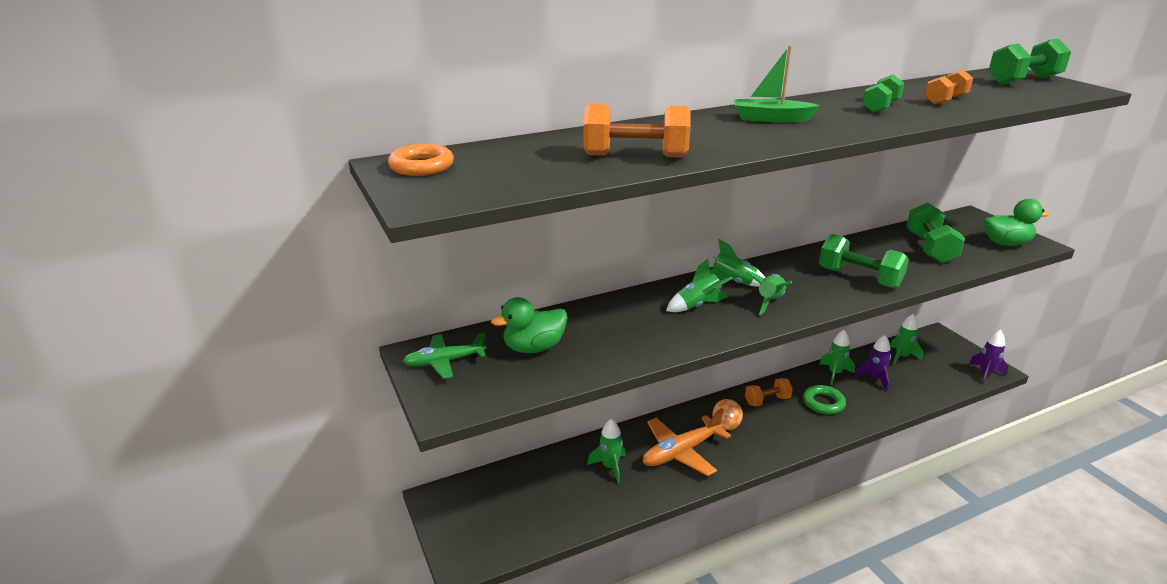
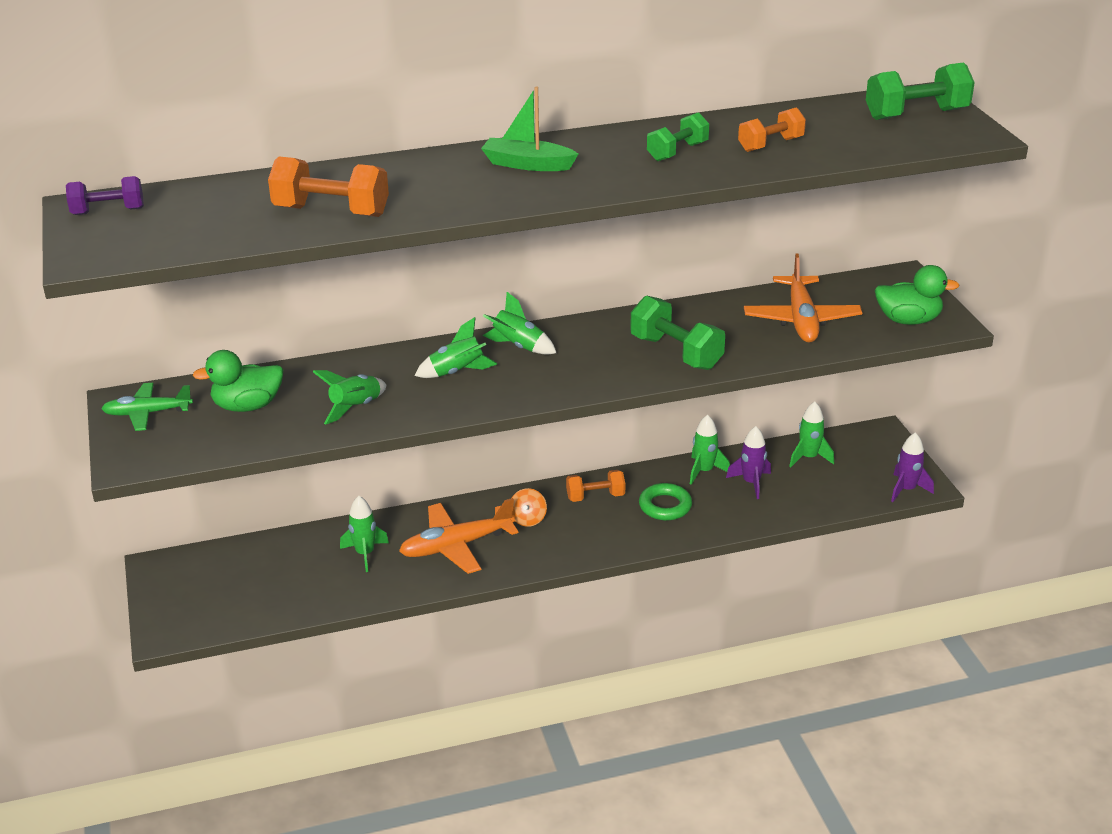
camera: 10 degrees right, 5 degrees up
orange ring [388,144,454,176] -> purple dumbbell [66,176,144,215]
green rocket [746,271,792,315] -> green rocket moved to [313,370,386,424]
green dumbbell [906,203,965,263] -> orange plane [744,254,862,343]

